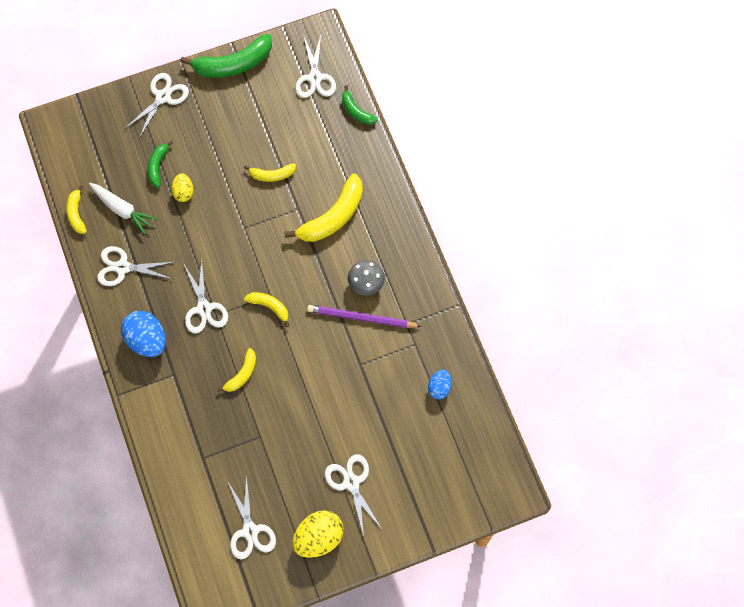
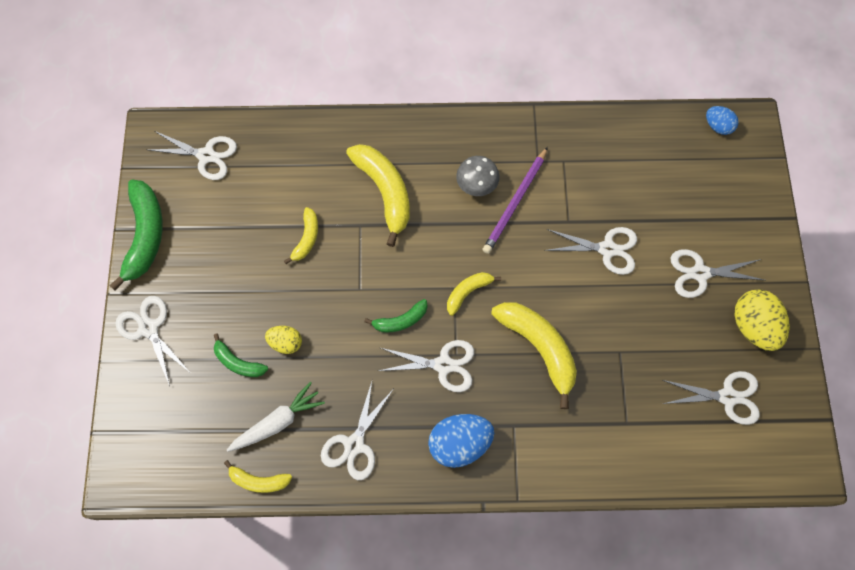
camera: 70 degrees left, 0 degrees up
yellow banana [217,348,256,392] -> yellow banana [491,302,577,409], size x1.86
green banana [342,85,378,125] -> green banana moved to [364,299,428,333]
blue egg [428,369,452,399] -> blue egg moved to [706,106,739,135]
none -> white scissors [544,227,637,275]

